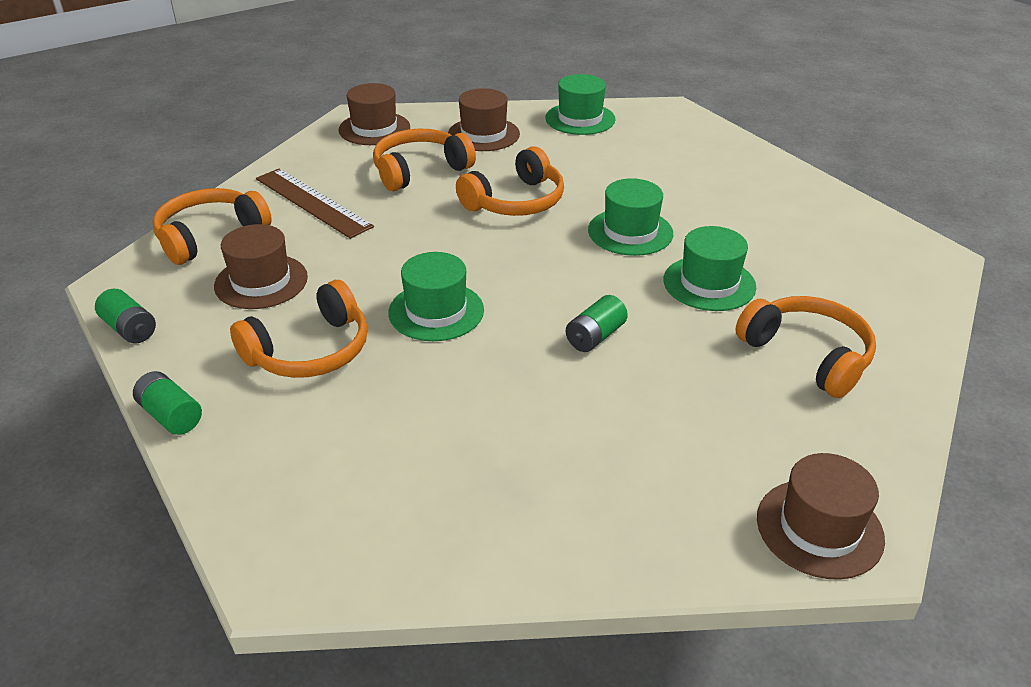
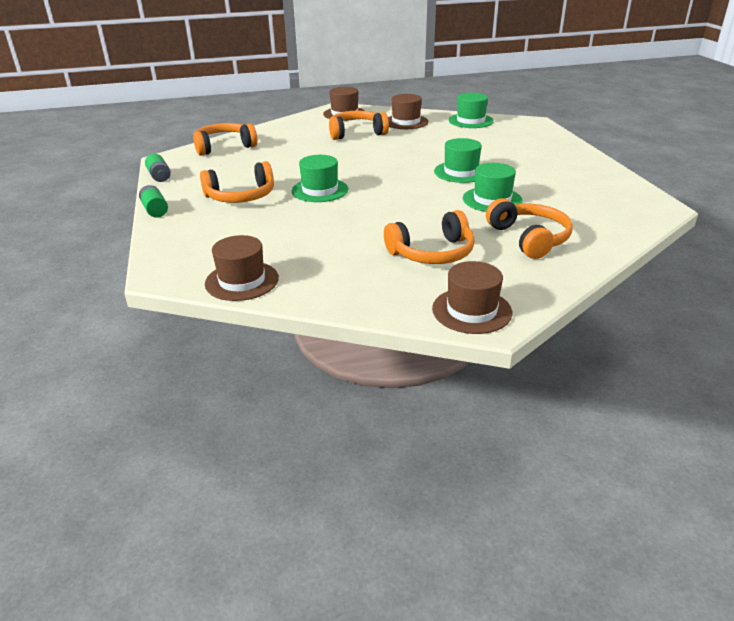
camera: 20 degrees right, 5 degrees down
brown hat [214,224,308,309] -> brown hat moved to [205,235,279,301]
brown ruler [256,168,374,239] -> none
orange headphones [456,146,564,216] -> orange headphones moved to [384,210,475,264]
green battery [566,295,628,352] -> none

